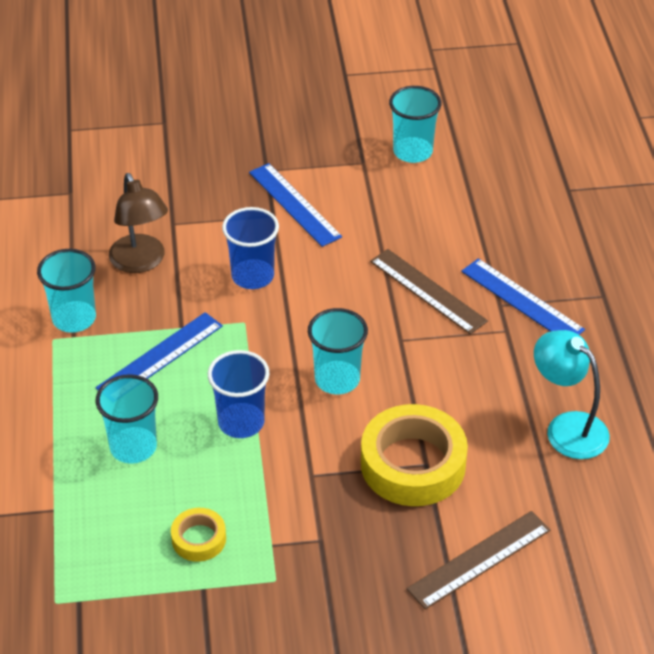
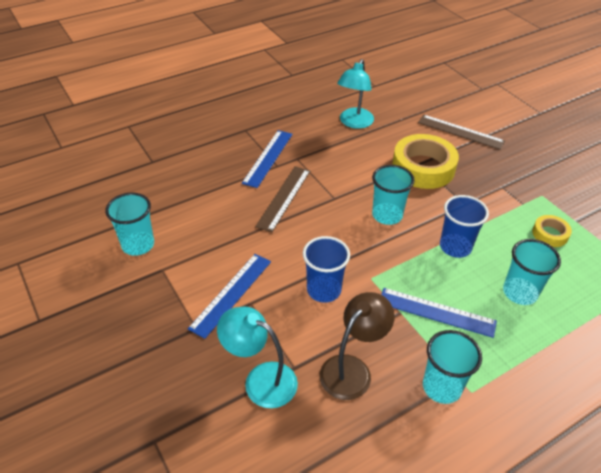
camera: 115 degrees left, 0 degrees up
none -> turquoise lamp [217,307,298,408]

